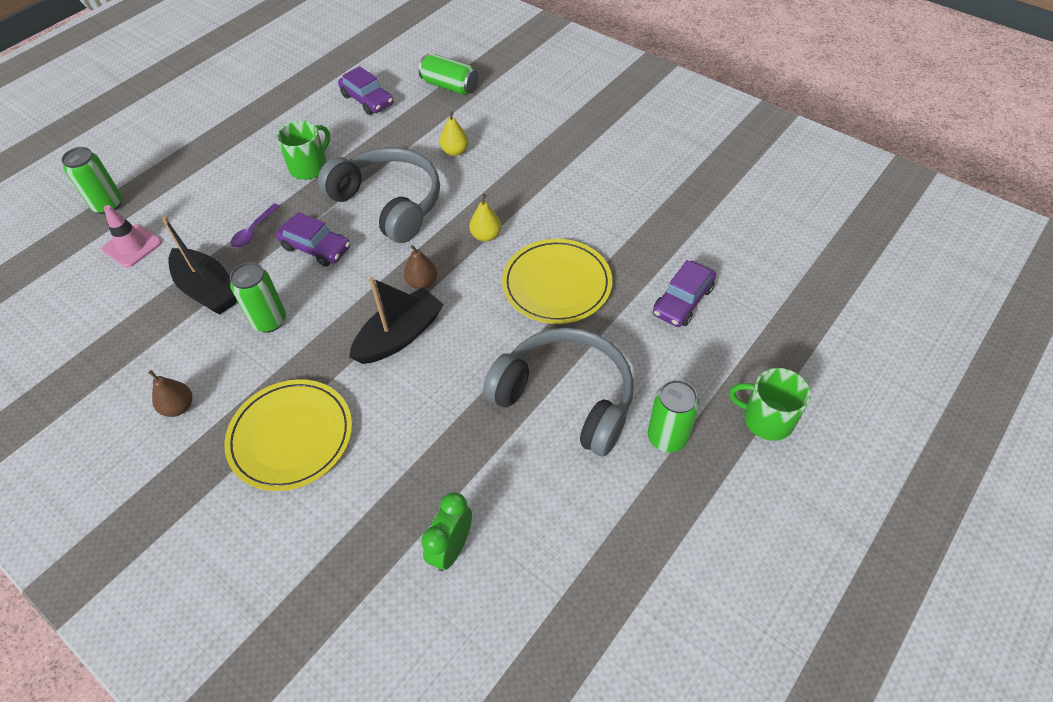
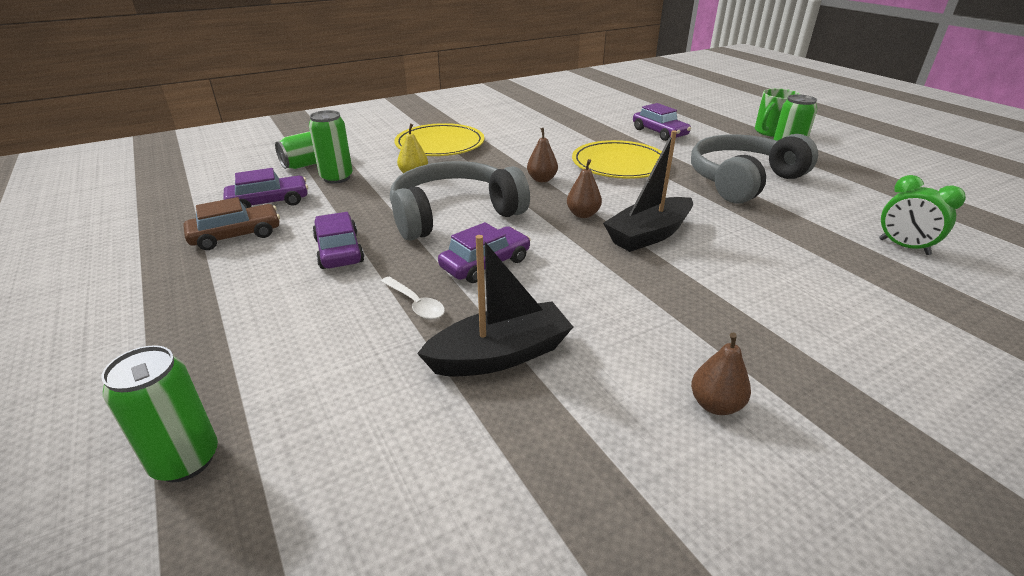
camera: 70 degrees left, 20 degrees down
pink traffic cone [102,205,162,268] -> none
yellow plate [224,379,352,491] -> yellow plate moved to [394,123,484,156]
green can [230,262,286,333] -> green can moved to [309,110,353,184]
purple spoon [231,203,280,248] -> white spoon [380,276,445,320]
green mug [276,121,330,180] -> purple car [312,212,364,269]
black boat [349,277,444,364] -> black boat turned 105 degrees counterclockwise [603,130,693,252]
yellow pear [469,194,501,242] -> brown pear [527,128,558,182]
none -> brown car [184,197,280,250]

